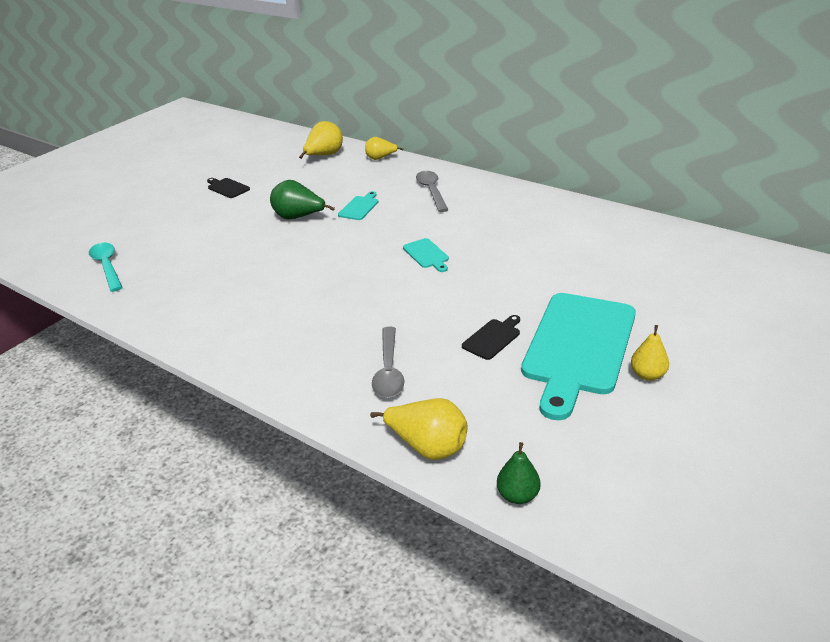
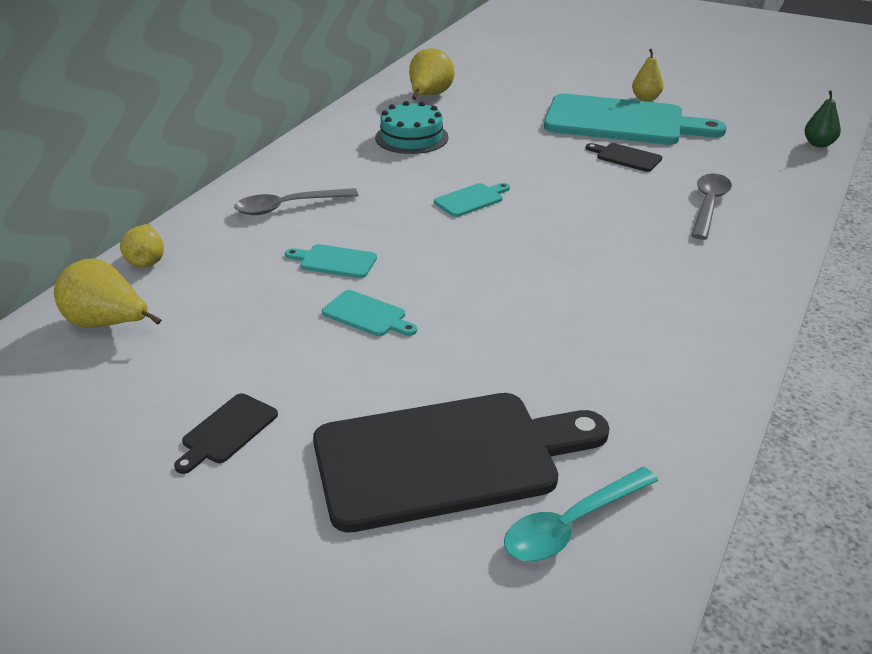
camera: 100 degrees left, 0 degrees up
green pear [270,180,335,220] -> turquoise cutting board [322,290,417,336]
yellow pear [370,398,468,460] -> yellow pear moved to [409,48,454,100]
grey spoon [372,327,405,398] -> grey spoon turned 60 degrees counterclockwise [691,174,732,240]
none -> black cutting board [313,393,610,533]
none -> turquoise cake [375,101,449,154]

